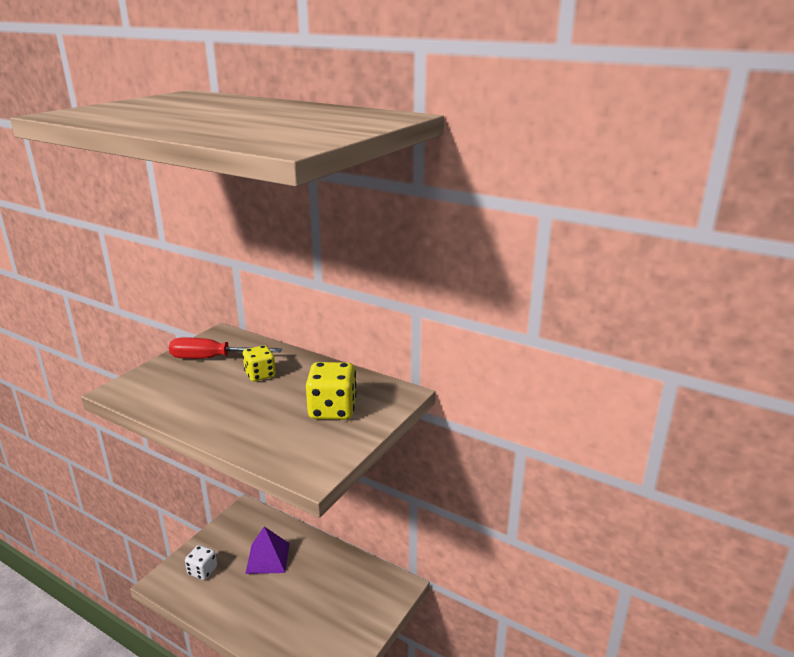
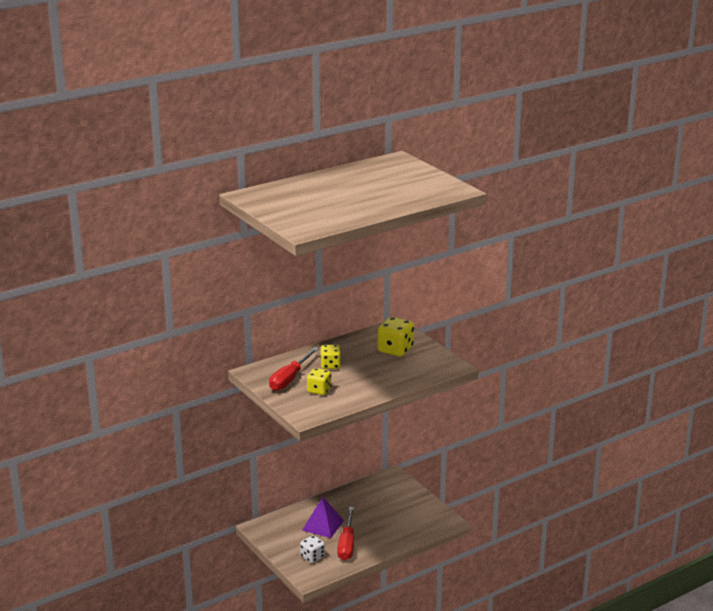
camera: 65 degrees left, 0 degrees up
none -> yellow dice [307,368,331,395]
none -> red screwdriver [337,507,354,560]

